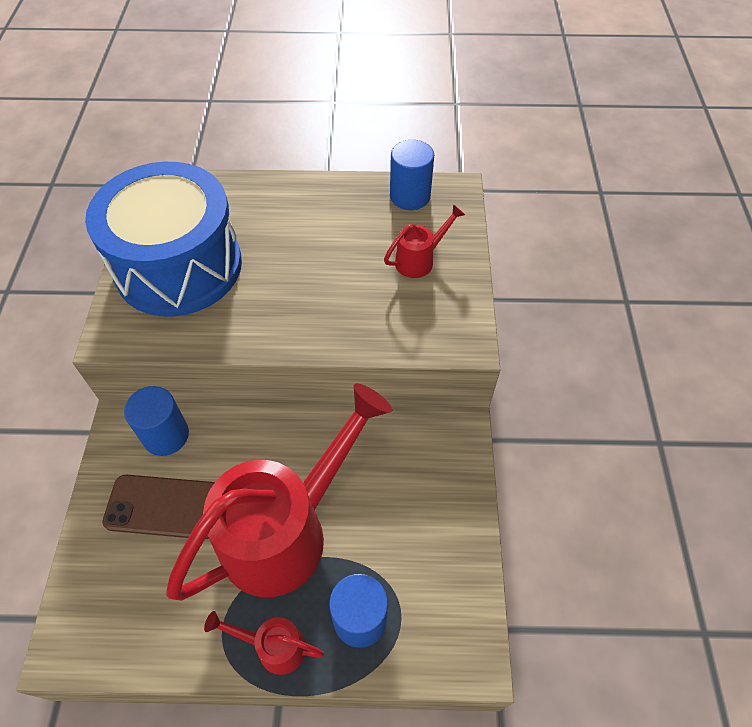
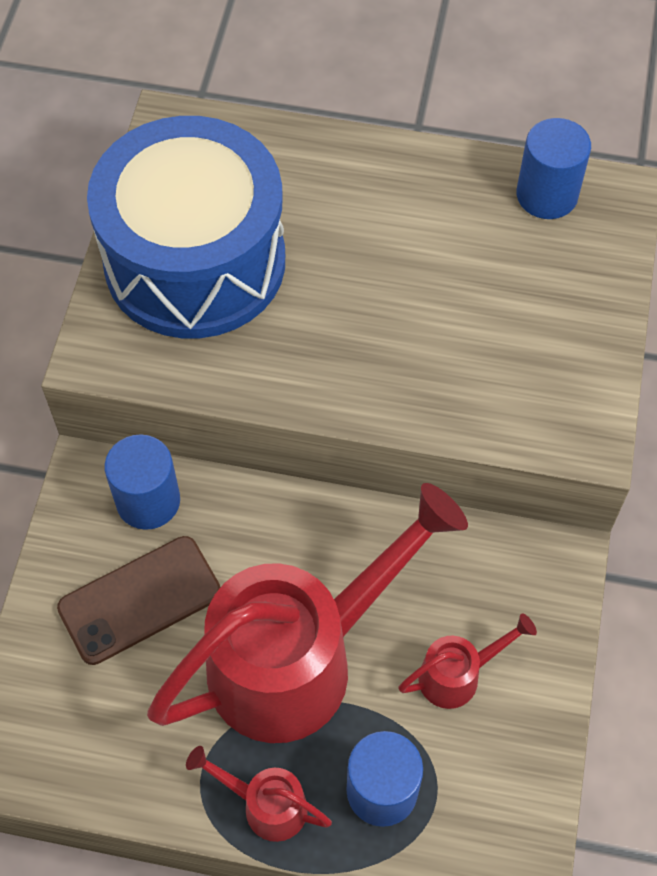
camera: 10 degrees right, 5 degrees up
brown phone [102,475,215,539] -> brown phone turned 45 degrees counterclockwise [57,536,221,665]
red watering can [384,204,465,278] -> red watering can moved to [398,613,537,709]

